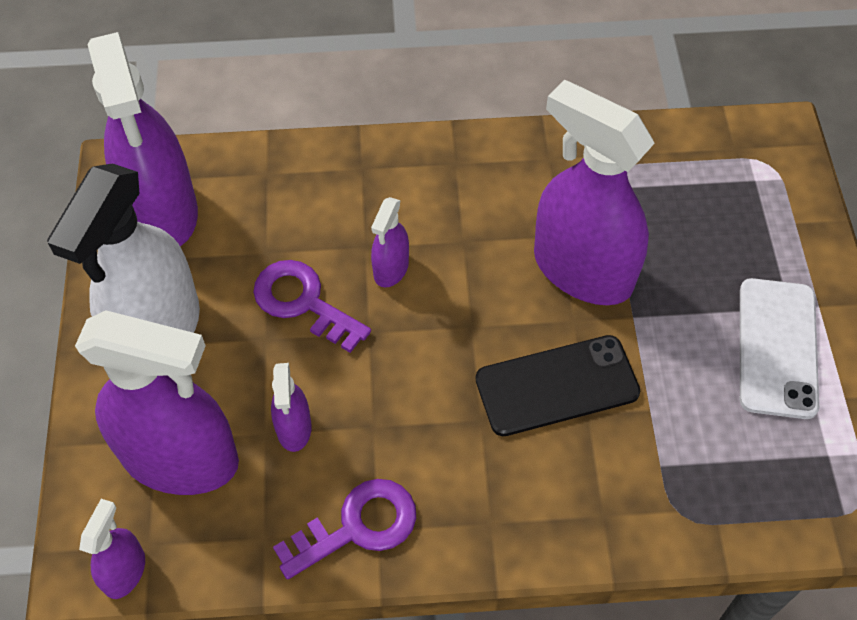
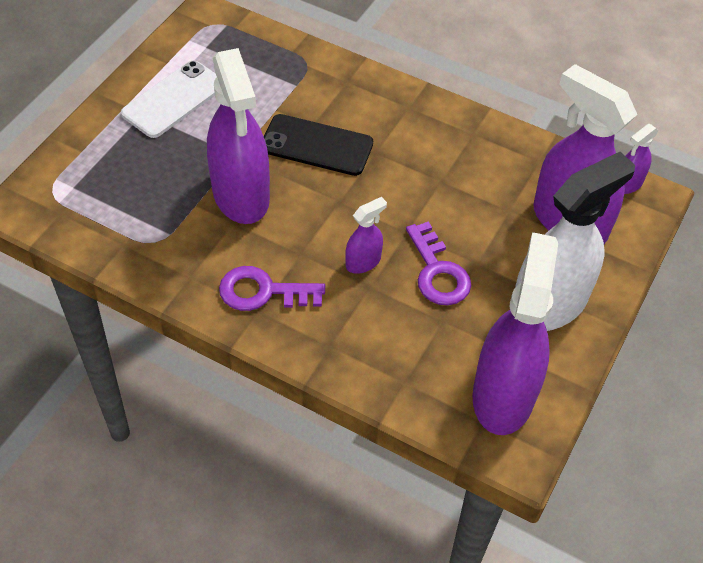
camera: 150 degrees left, 5 degrees down
purple spray bottle [271,363,312,452] -> none
purple key [273,479,416,580] -> purple key moved to [219,266,325,311]

